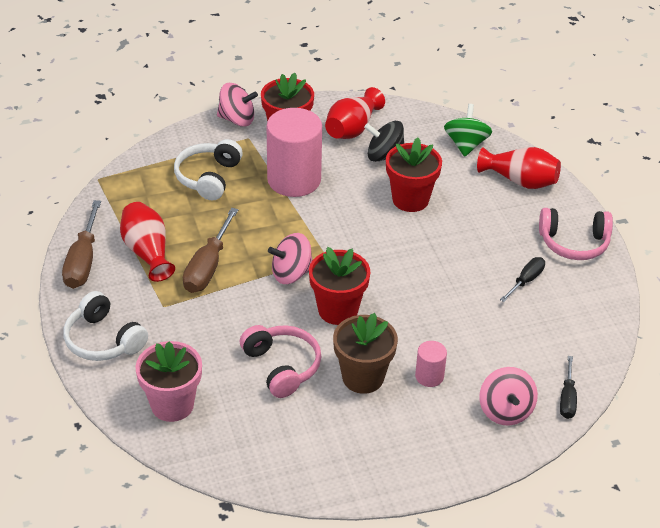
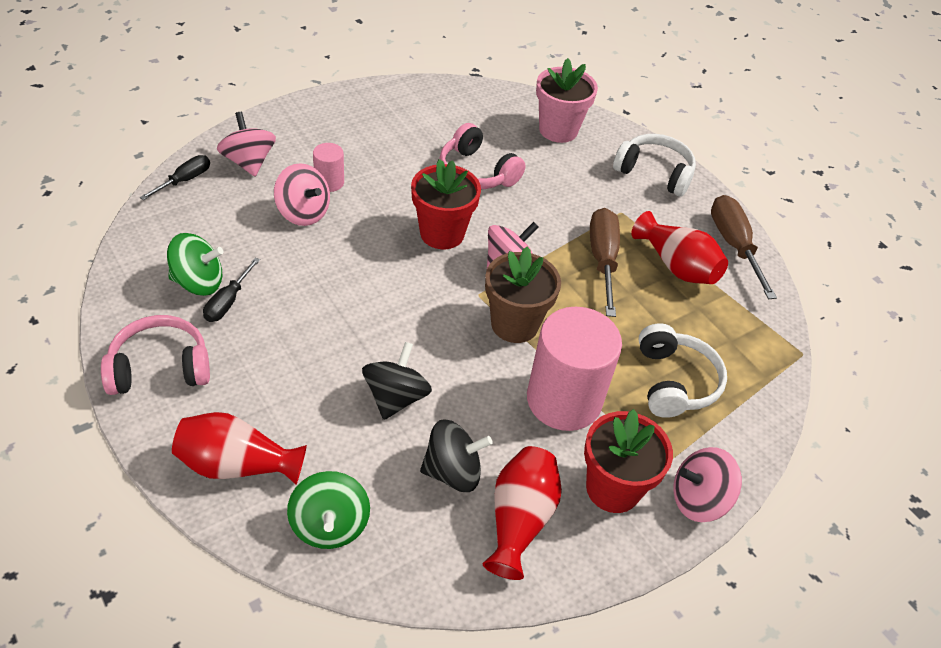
camera: 160 degrees right, 5 degrees up
brown flower pot [333,313,398,394] -> brown flower pot moved to [485,247,561,343]
red flower pot [386,137,442,212] -> black spinning top [362,342,432,420]
black screwdriver [560,356,577,419] -> black screwdriver turned 45 degrees clockwise [140,155,210,200]
none -> green spinning top [167,233,224,296]
none -> pink spinning top [274,163,330,226]

